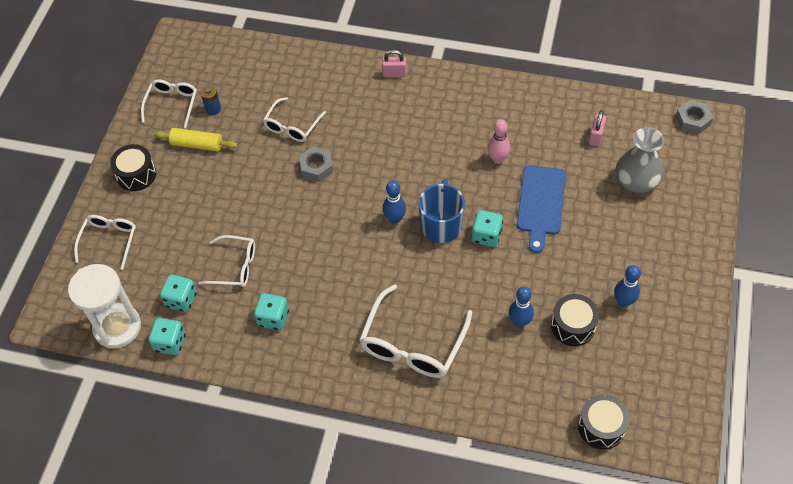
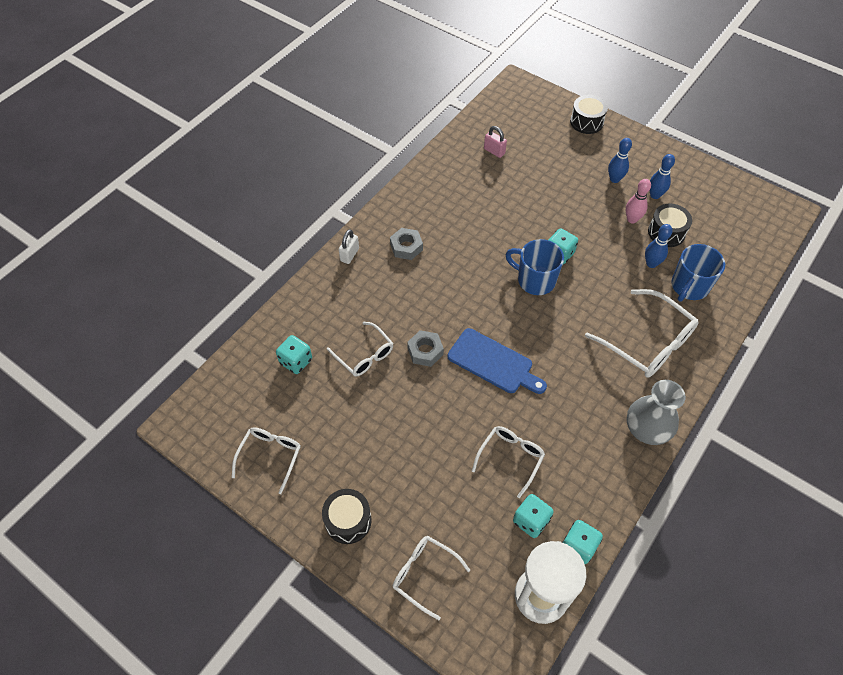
camera: 70 degrees left, 0 degrees up
white glasses [141,80,197,128] -> white glasses turned 75 degrees clockwise [232,427,301,494]
yellow rolling pin [154,128,238,151] -> none
blue battery [200,86,221,115] -> none
turquoise dice [254,293,289,331] -> turquoise dice moved to [276,335,312,374]
pink padlock [382,50,407,78] -> white padlock [339,229,359,264]
blue bowling pin [383,181,406,224] -> blue bowling pin moved to [608,138,632,183]
pink bowling pin [488,119,510,164] -> pink bowling pin moved to [626,179,651,223]
blue cutting board [517,165,566,253] -> blue cutting board moved to [448,328,547,394]
black drum [578,394,630,449] -> black drum moved to [570,95,608,134]
grey vase [616,127,664,193] -> grey vase moved to [627,380,686,445]
grey nut [675,100,713,134] -> grey nut moved to [390,228,423,260]
none -> blue mug [671,244,725,302]

